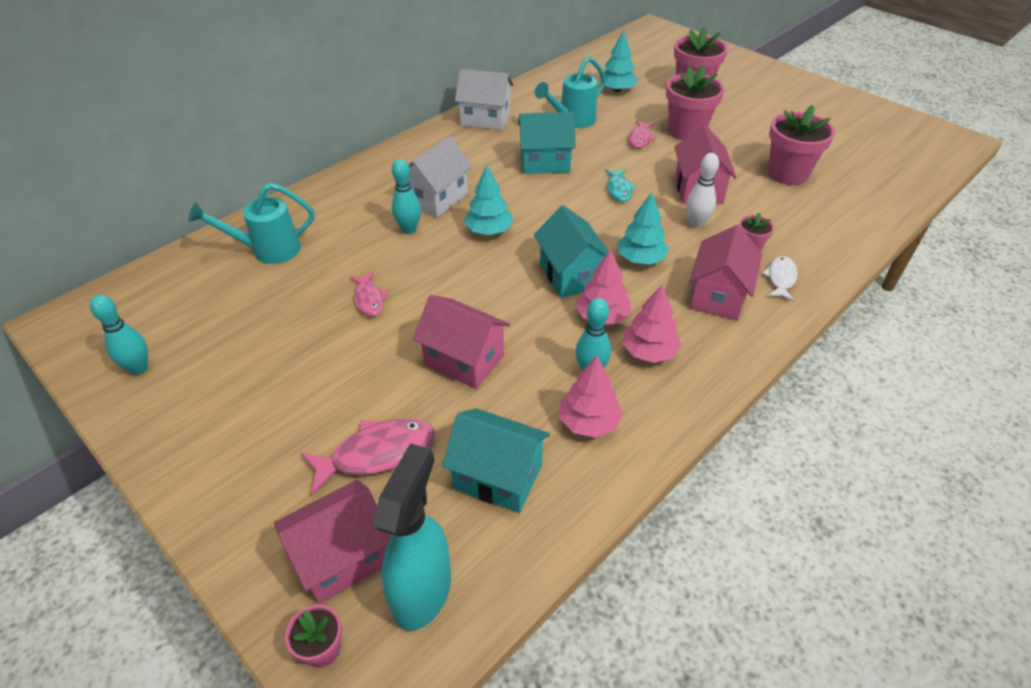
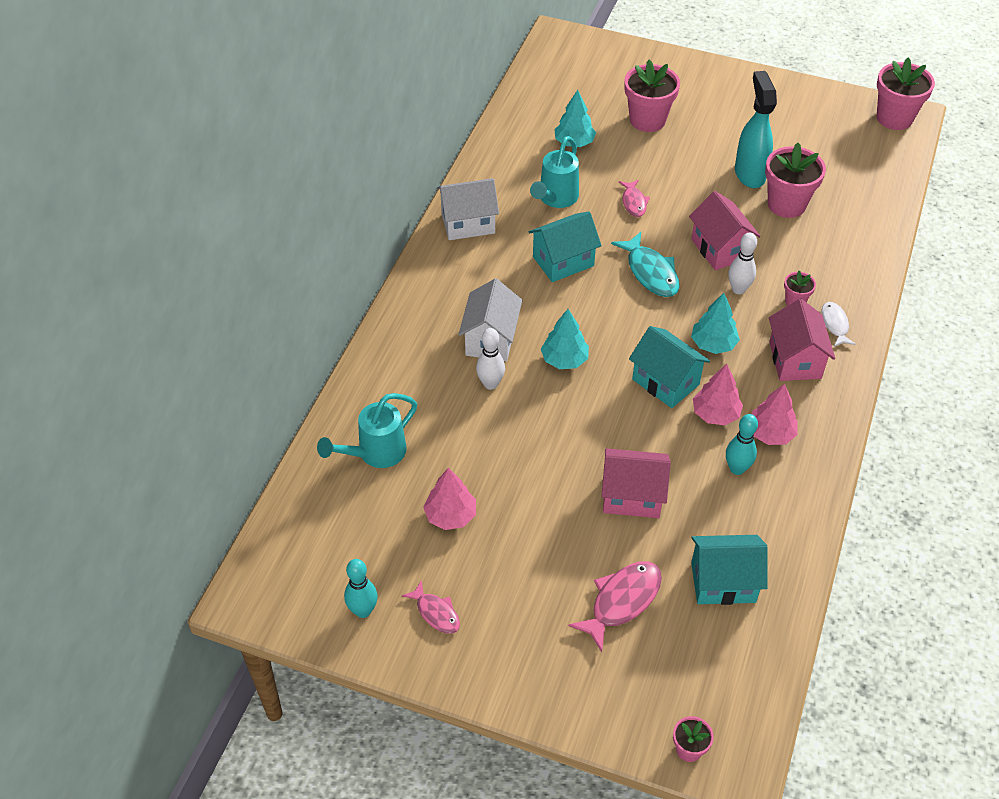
camera: 25 degrees left, 5 degrees up
pink house [274,480,391,604] -> none
pink fish [350,272,388,317] -> pink fish moved to [402,580,460,634]
turquoise spray bottle [373,443,451,631] -> turquoise spray bottle moved to [735,71,777,188]
turquoise bowling pin [392,159,421,234] -> white bowling pin [476,328,505,390]
pink tree [559,356,623,438] -> pink tree moved to [423,467,476,530]
turquoise fish [605,169,636,202] -> turquoise fish [611,232,680,297], size x1.65
pink flower pot [666,65,724,140] -> pink flower pot moved to [877,58,935,130]

